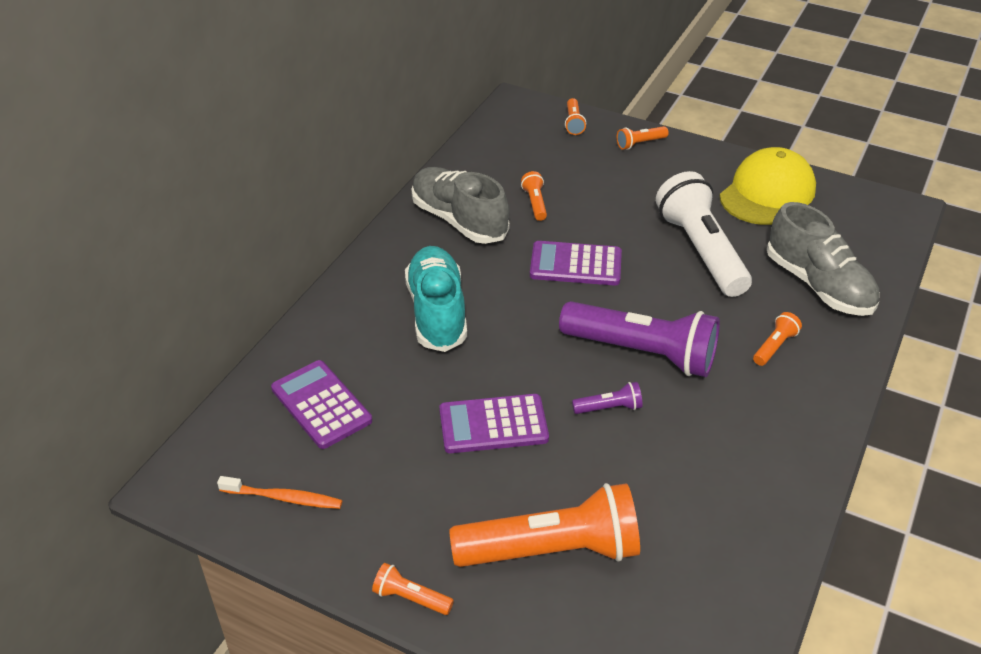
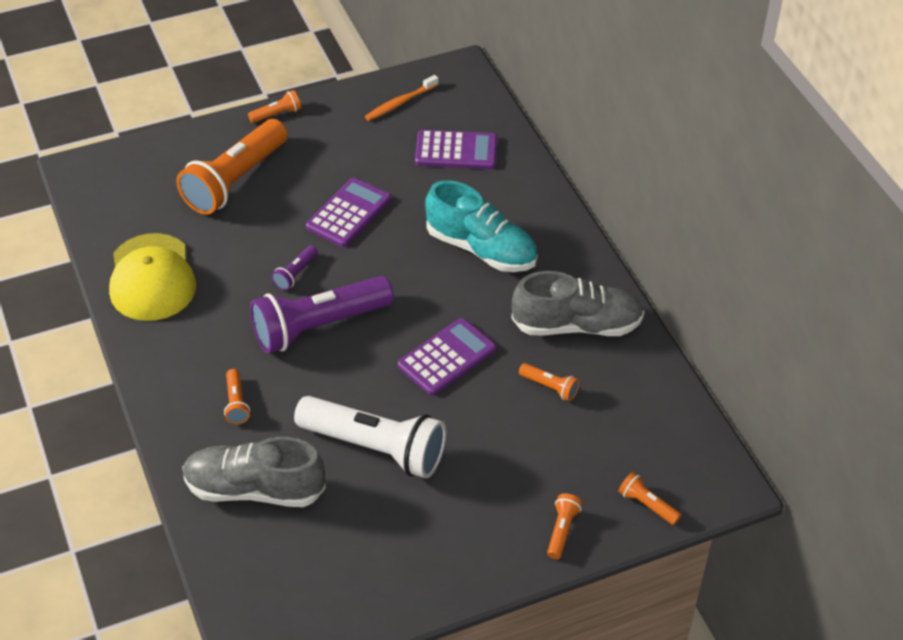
camera: 130 degrees right, 5 degrees up
yellow cap [720,147,816,225] -> yellow cap moved to [109,233,196,321]

